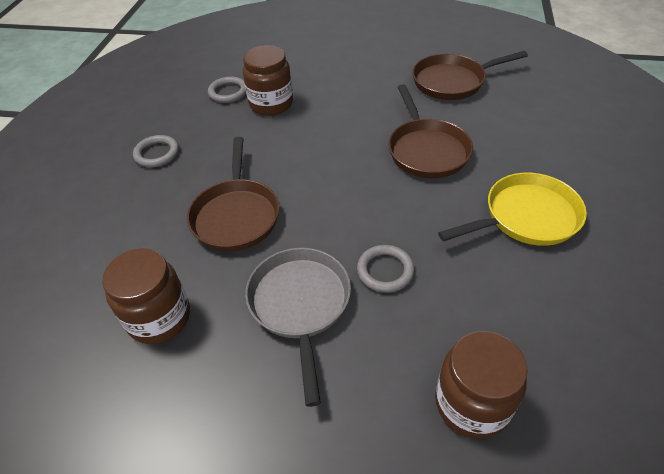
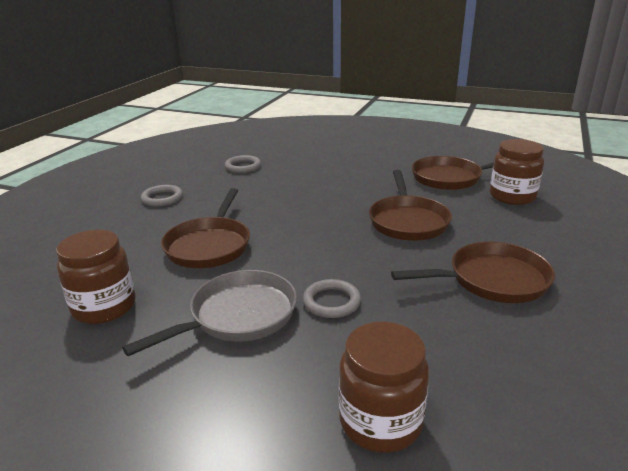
camera: 10 degrees right, 20 degrees down
brown jar [243,45,293,115] -> brown jar moved to [490,139,544,205]
grey pan [245,248,351,407] -> grey pan turned 45 degrees clockwise [122,270,297,356]
yellow pan [438,173,587,246] -> brown pan [391,242,555,303]

